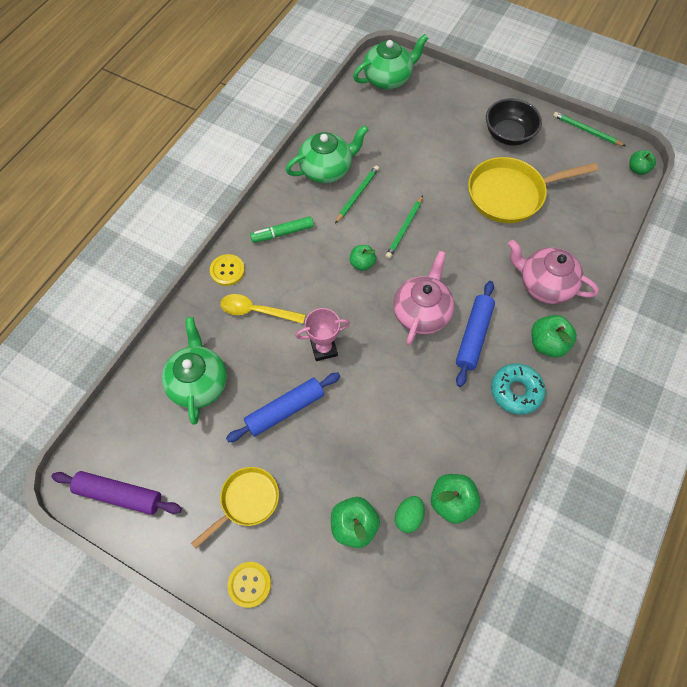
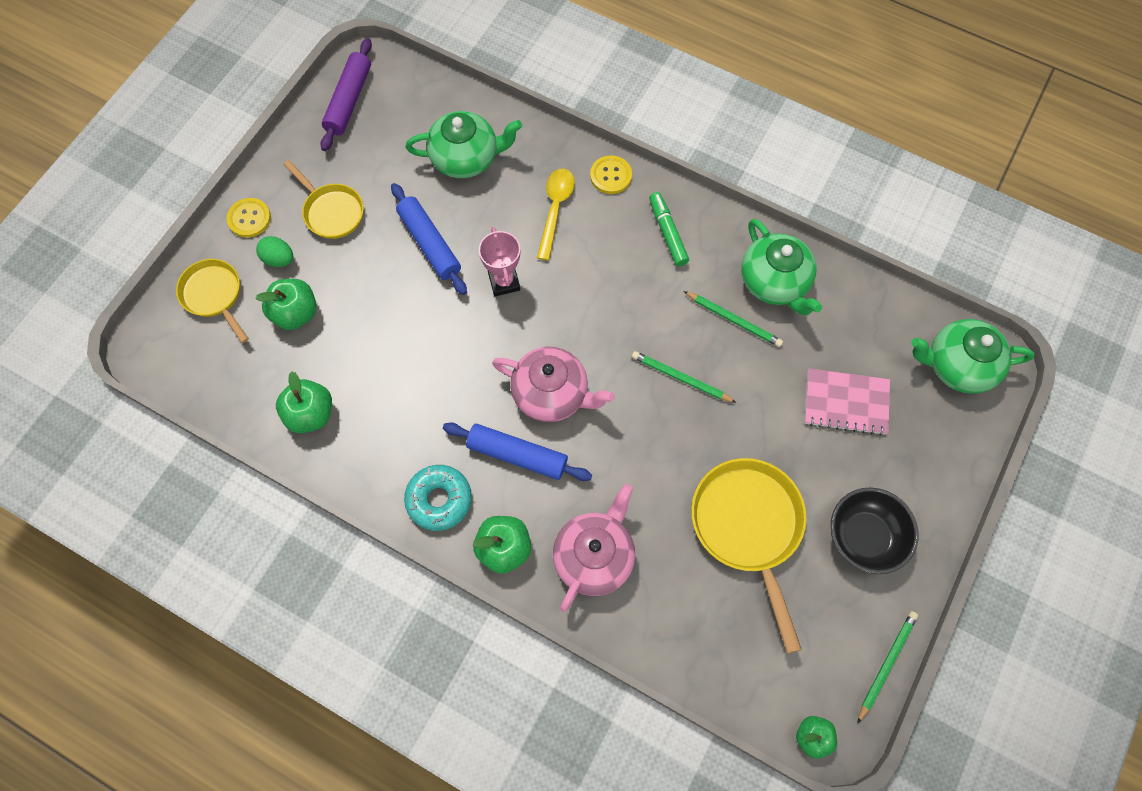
camera: 90 degrees right, 5 degrees up
green apple [350,245,376,271] -> none
green teapot [353,34,429,89] -> green teapot turned 120 degrees clockwise [911,319,1035,394]
green egg [395,496,425,533] -> green egg moved to [256,236,293,267]
none -> yellow pan [176,259,249,343]
none -> pink notebook [805,369,890,436]

